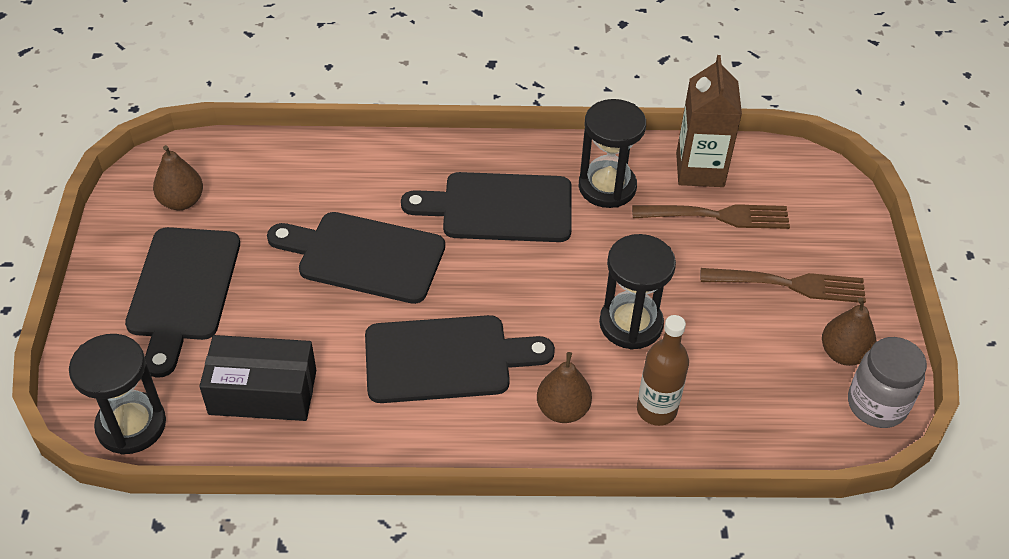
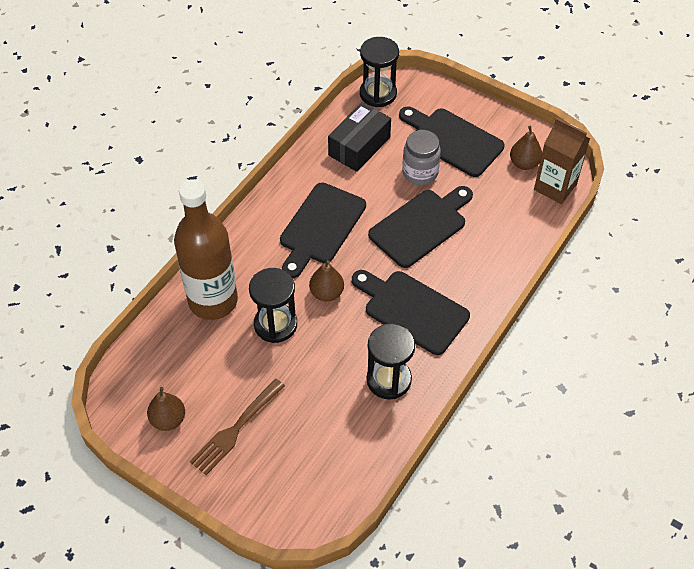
camera: 125 degrees right, 5 degrees up
black cutting board [401,172,572,242] -> black cutting board turned 90 degrees counterclockwise [352,270,470,355]
brown pear [537,352,592,423] -> brown pear moved to [309,260,344,302]
brown fork [632,204,790,229] -> none
brown bottle [637,315,689,426] -> brown bottle [174,179,238,320], size x1.91
brown carton [676,55,742,187] -> brown carton moved to [534,118,590,204]
grey jar [848,337,927,428] -> grey jar moved to [402,130,441,185]

